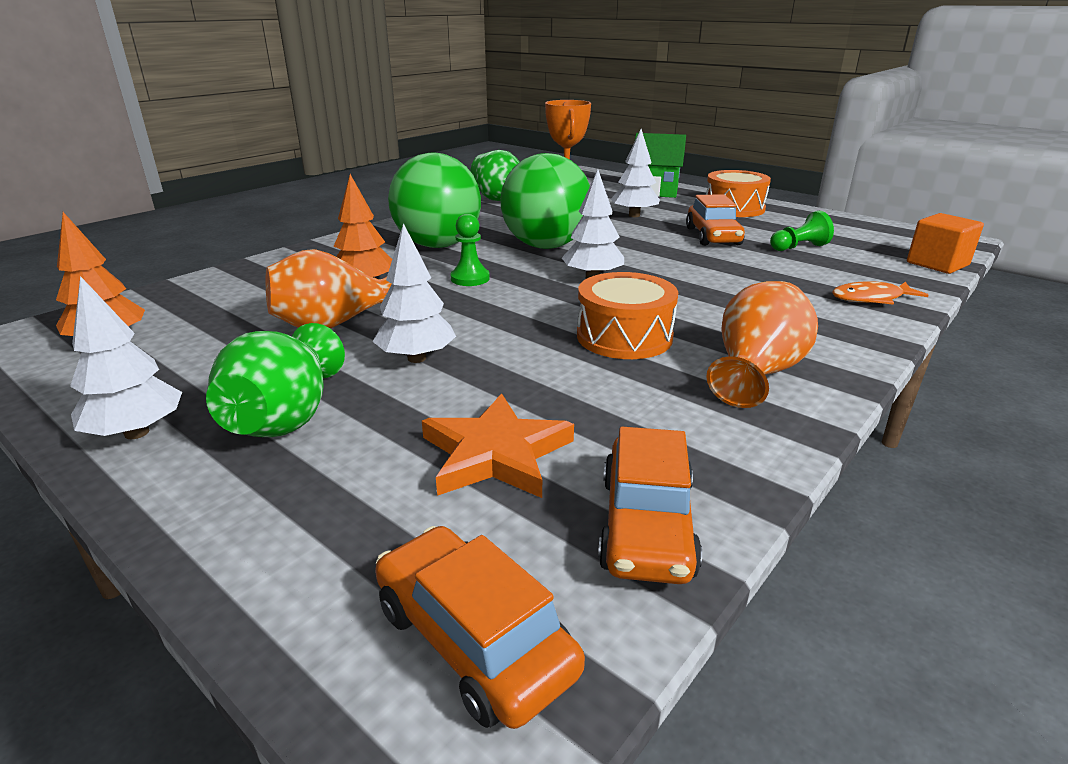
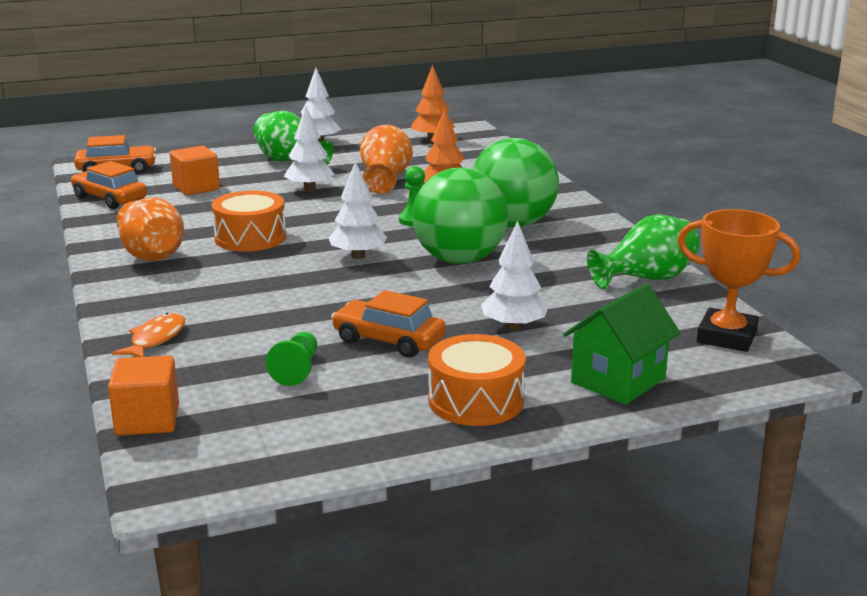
camera: 120 degrees right, 5 degrees down
orange star [422,394,574,498] -> orange cube [170,146,220,195]

